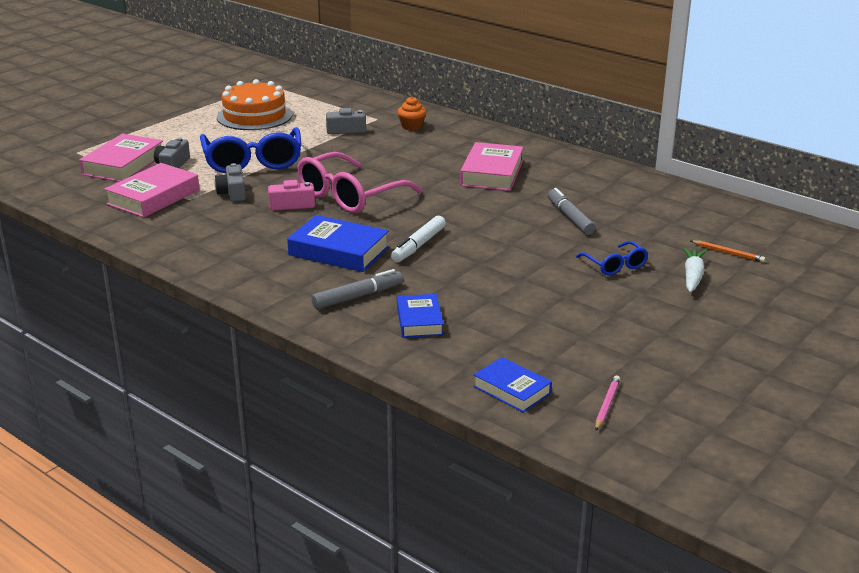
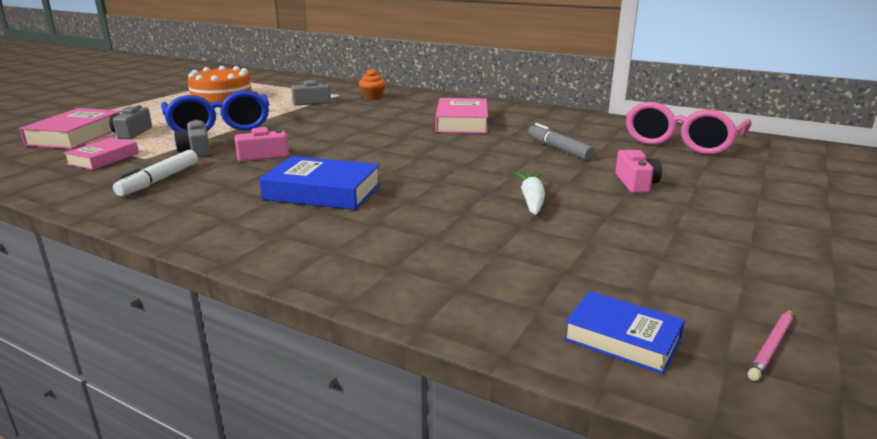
camera: 10 degrees left, 5 degrees down
pink book [104,163,200,218] -> pink book [64,138,139,170], size x0.63
pink glasses [297,152,422,213] -> pink glasses moved to [626,102,752,154]
grey marker [311,269,403,309] -> none
white marker [391,216,446,262] -> white marker moved to [113,150,198,196]
blue book [397,294,443,338] -> none
blue glasses [576,241,648,275] -> pink camera [615,150,662,193]
pink pencil [595,375,620,430] -> pink pencil turned 150 degrees counterclockwise [748,309,793,381]
white carrot [683,248,707,292] -> white carrot moved to [515,173,545,215]
orange pencil [690,240,765,262] -> none

